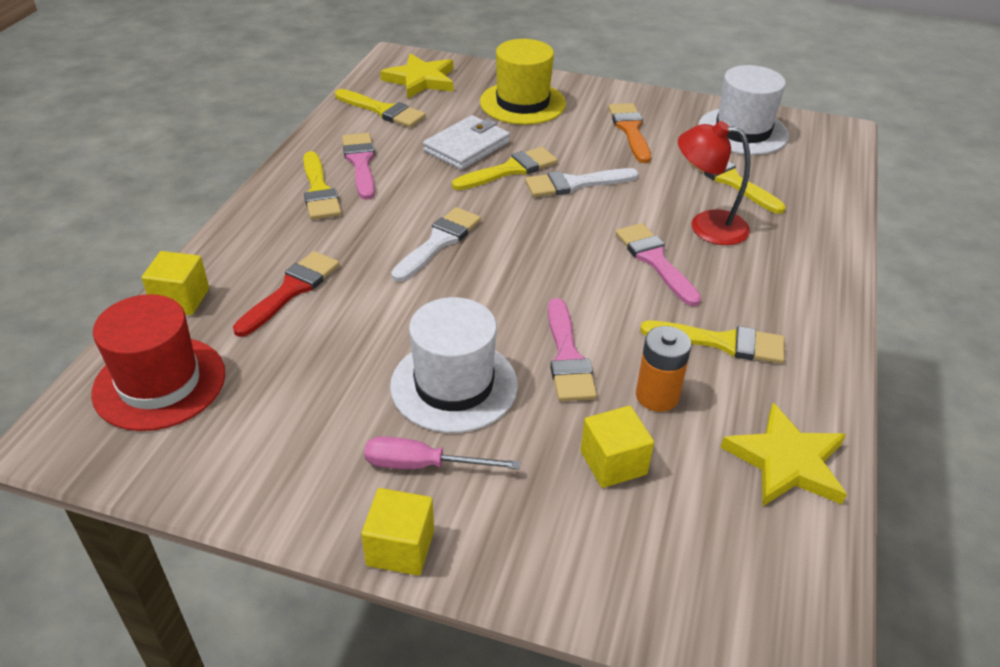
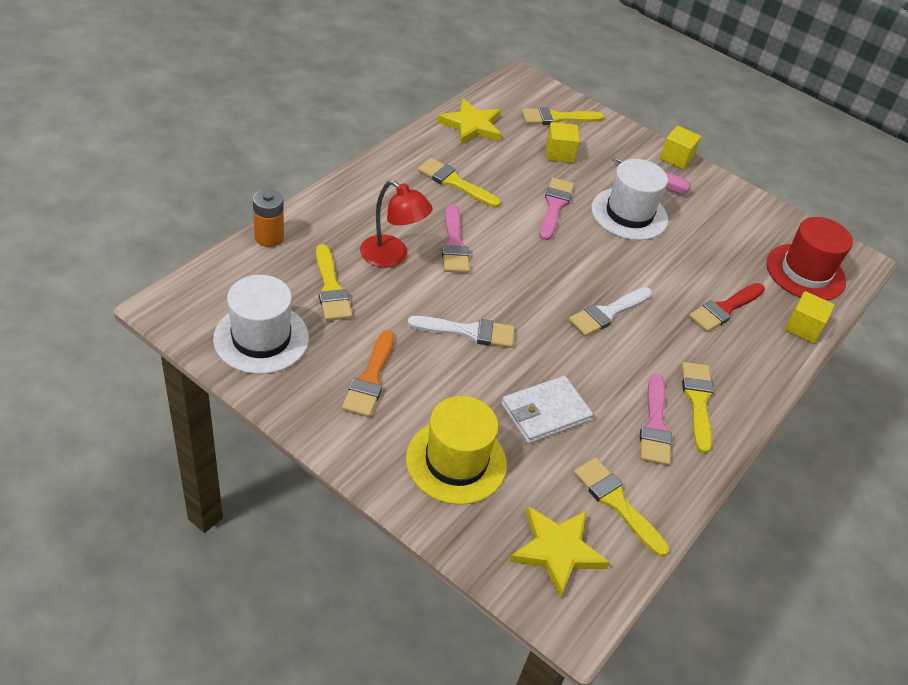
camera: 165 degrees left, 5 degrees up
yellow brush [452,147,558,190] -> yellow brush moved to [521,107,604,125]
orange battery [636,326,691,412] -> orange battery moved to [253,189,284,247]

